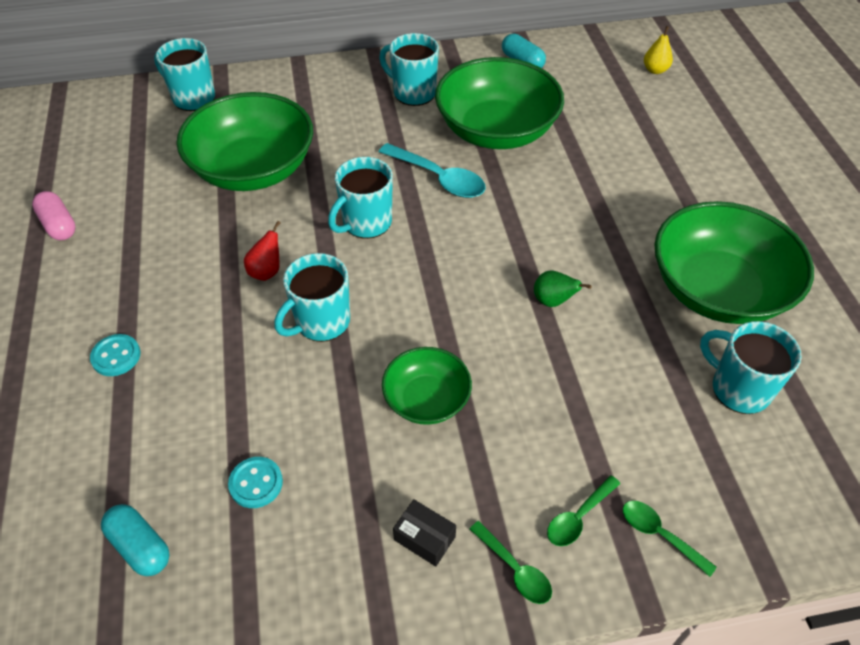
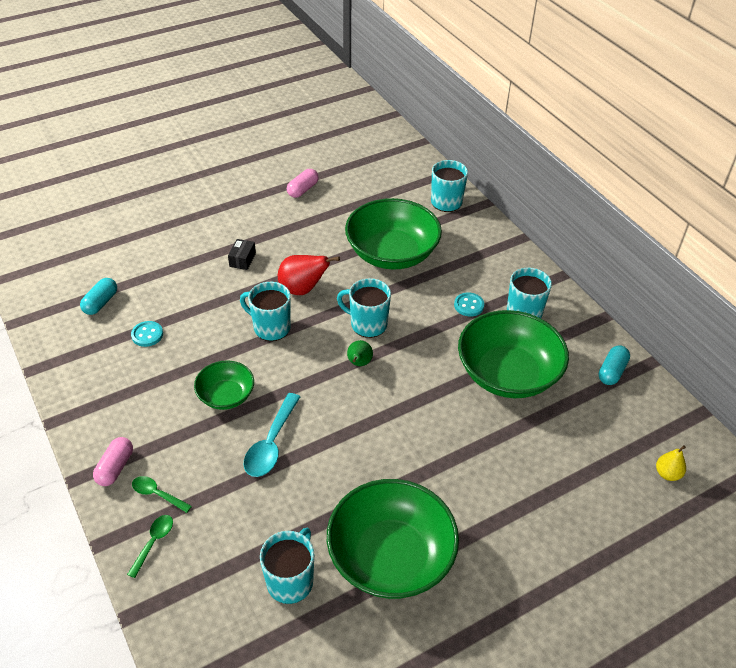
camera: 70 degrees right, 5 degrees down
turquoise button [90,334,141,376] -> turquoise button moved to [454,292,484,317]
red pear [244,221,280,281] -> red pear [278,255,340,295], size x1.70
turquoise spoon [379,143,485,198] -> turquoise spoon moved to [244,393,300,477]
black box [393,499,456,566] -> black box moved to [228,239,256,270]
green spoon [470,521,552,604] -> pink capsule [93,437,133,486]
green pear [534,270,592,307] -> green pear moved to [347,340,373,366]

